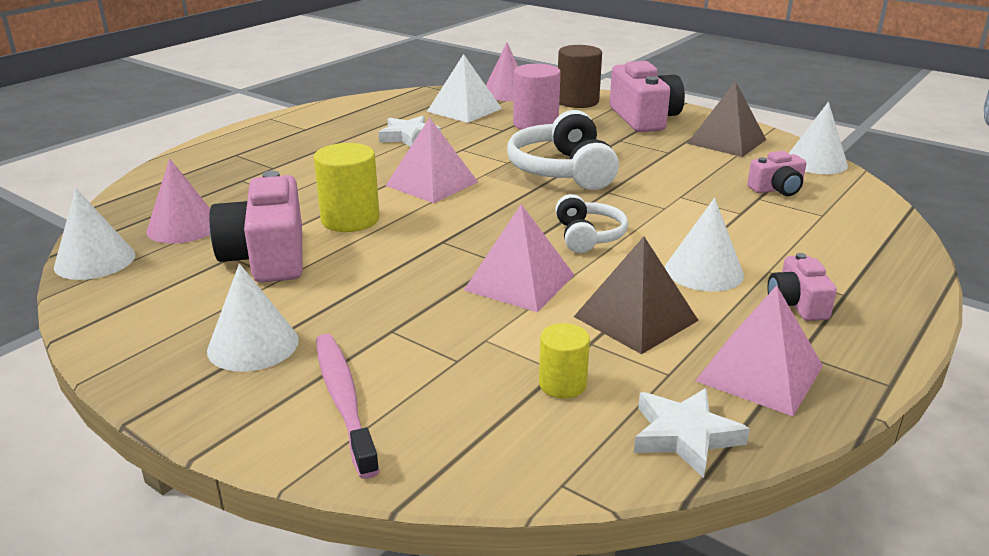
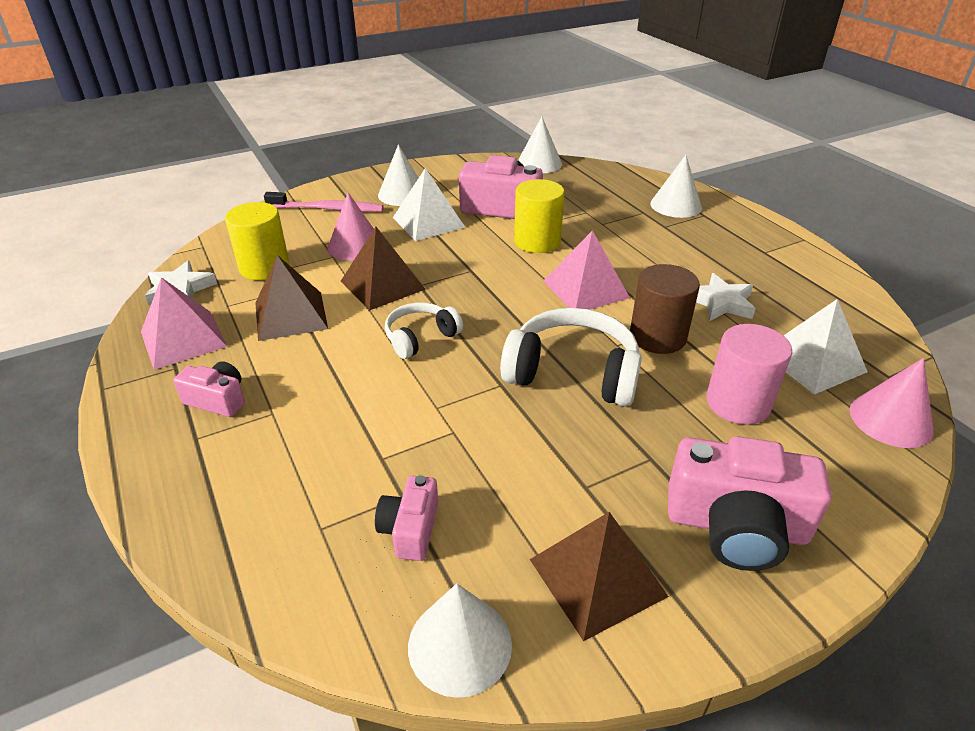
camera: 115 degrees right, 10 degrees up
pink cone [146,158,210,243] -> pink cone moved to [327,193,374,261]
pink pyramid [464,204,574,312] -> brown pyramid [341,227,426,310]
yellow cylinder [539,323,590,399] -> yellow cylinder [225,202,289,280], size x1.68
white headphones [555,194,628,253] -> white headphones turned 120 degrees clockwise [385,302,463,359]
brown cylinder [558,45,602,108] -> brown cylinder moved to [630,264,700,354]
white cone [665,198,744,291] -> white cone moved to [650,155,702,218]
none -> white pyramid [393,168,466,241]

